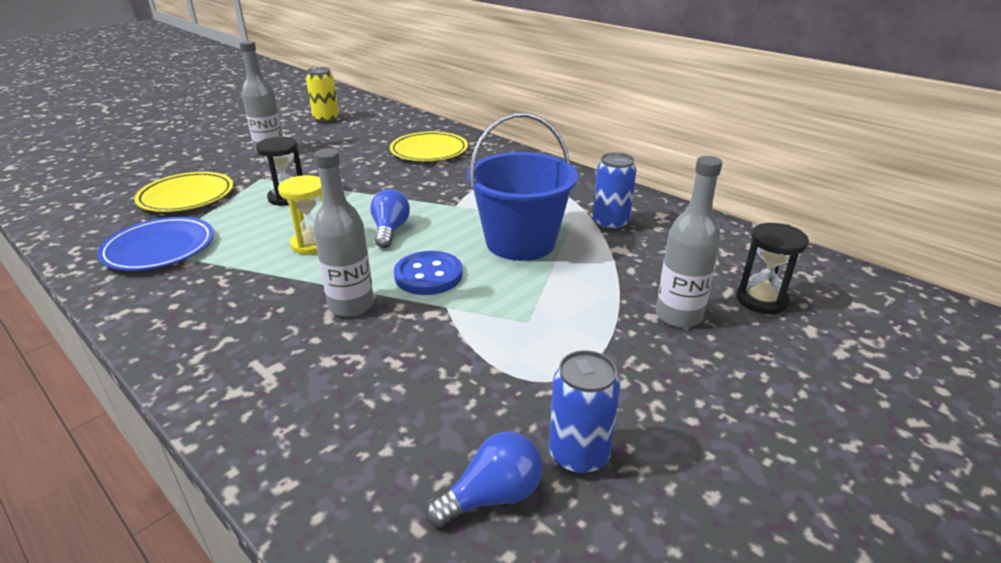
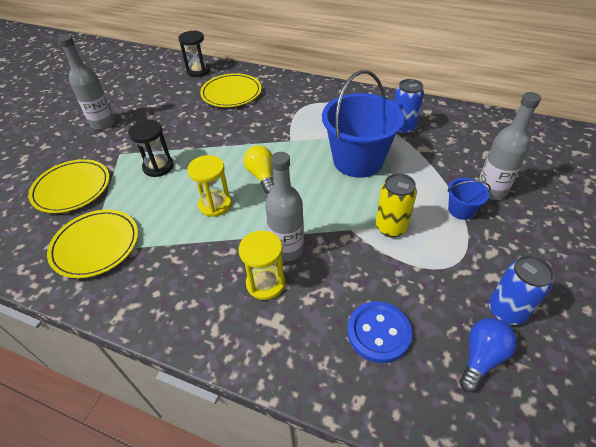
camera: 20 degrees left, 15 degrees up
blue plate [97,217,214,271] -> yellow plate [47,209,138,278]
yellow can [306,67,339,123] -> yellow can moved to [376,173,417,237]
blue light bulb [370,189,410,248] -> yellow light bulb [244,145,274,194]
blue button [394,251,463,295] -> blue button moved to [347,301,412,363]
black hourglass [736,223,809,314] -> black hourglass moved to [178,31,210,77]
none -> yellow hourglass [238,231,285,300]
none -> blue bucket [448,178,491,220]

